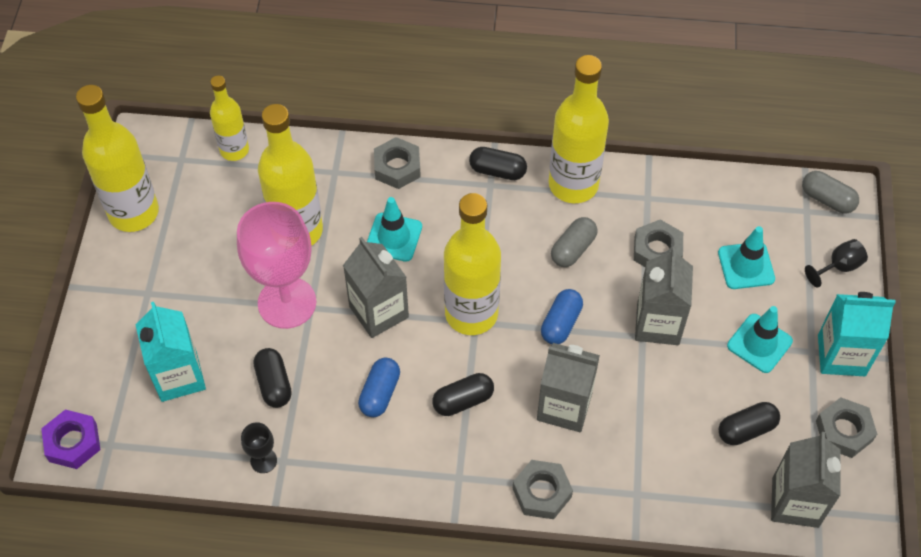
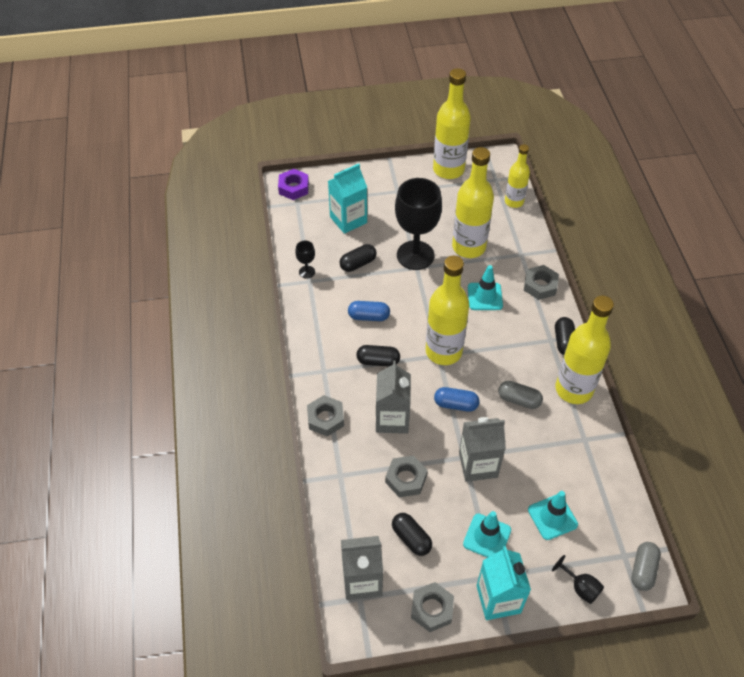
camera: 75 degrees right, 5 degrees down
pink goblet [237,202,316,329] -> black goblet [395,178,442,270]
grey carton [343,237,409,338] -> none
black capsule [432,373,494,416] -> black capsule turned 45 degrees counterclockwise [356,345,400,367]
grey nut [634,220,683,267] -> grey nut moved to [385,455,428,497]

